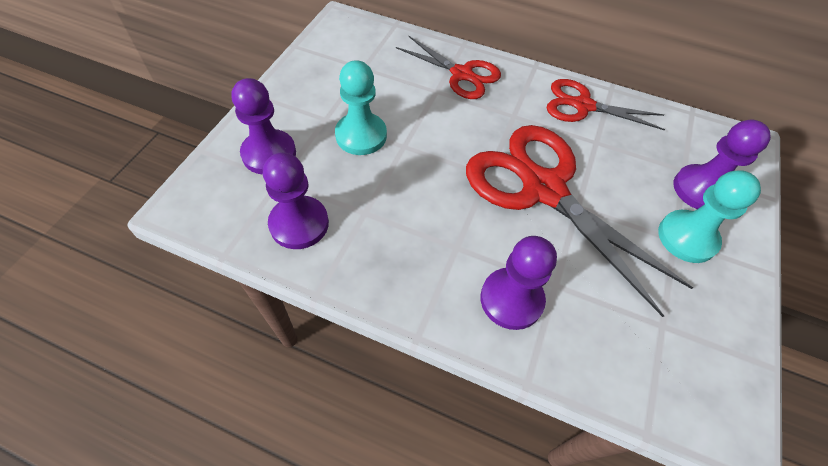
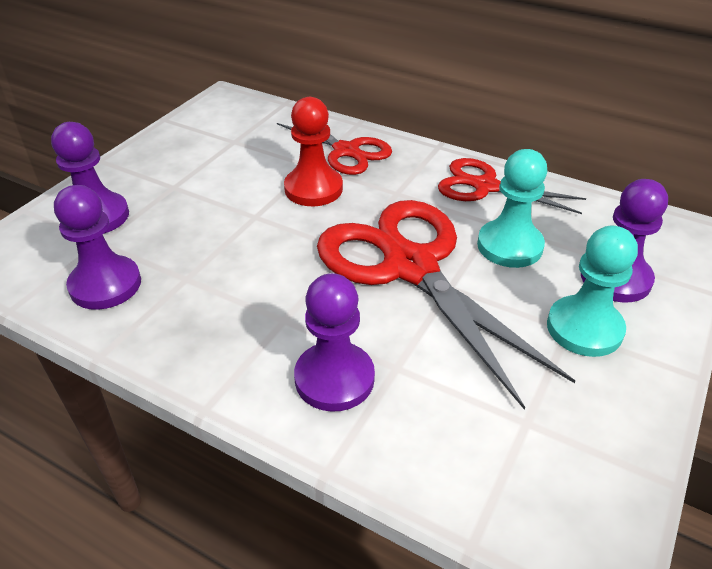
camera: 10 degrees right, 15 degrees down
turquoise pawn [335,60,387,155] -> turquoise pawn moved to [477,149,547,268]
none -> red pawn [284,97,343,206]

